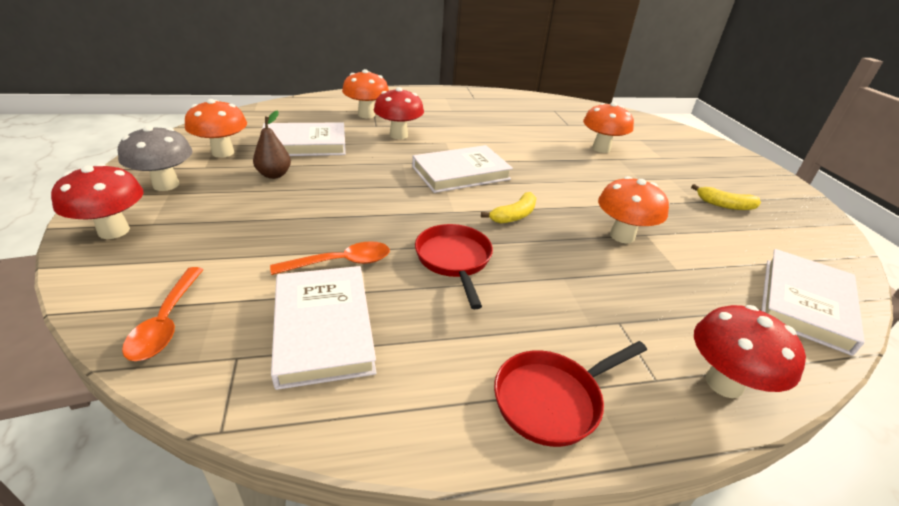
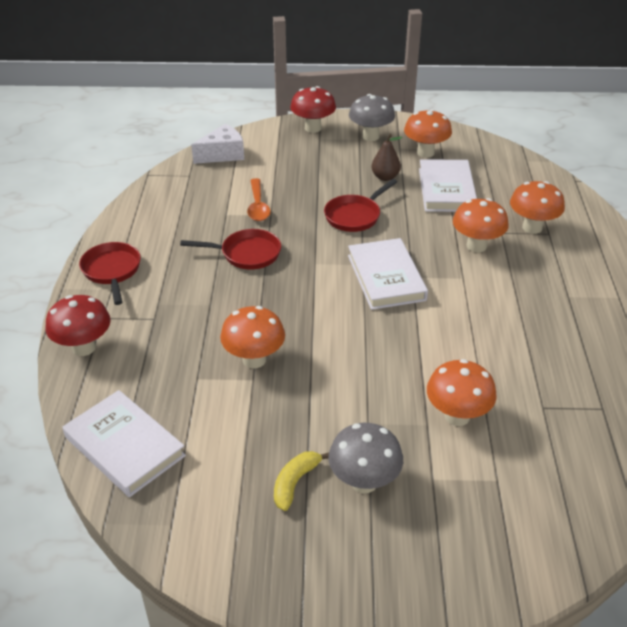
camera: 105 degrees right, 5 degrees up
orange spoon [122,267,204,361] -> white cheese [191,124,244,164]
white book [271,266,376,390] -> none
red mushroom [374,87,424,139] -> orange mushroom [453,198,509,253]
yellow banana [481,192,537,224] -> none
none -> red pan [324,179,397,232]
none -> grey mushroom [328,423,403,494]

